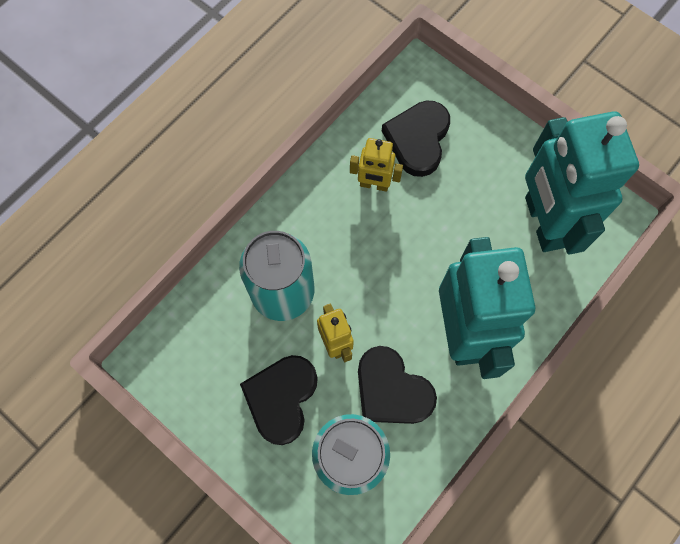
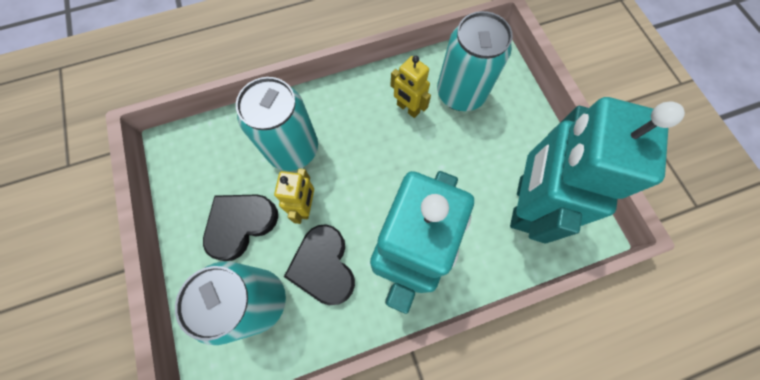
camera: 30 degrees right, 0 degrees up
black heart [382,100,450,177] -> turquoise can [437,11,513,111]

